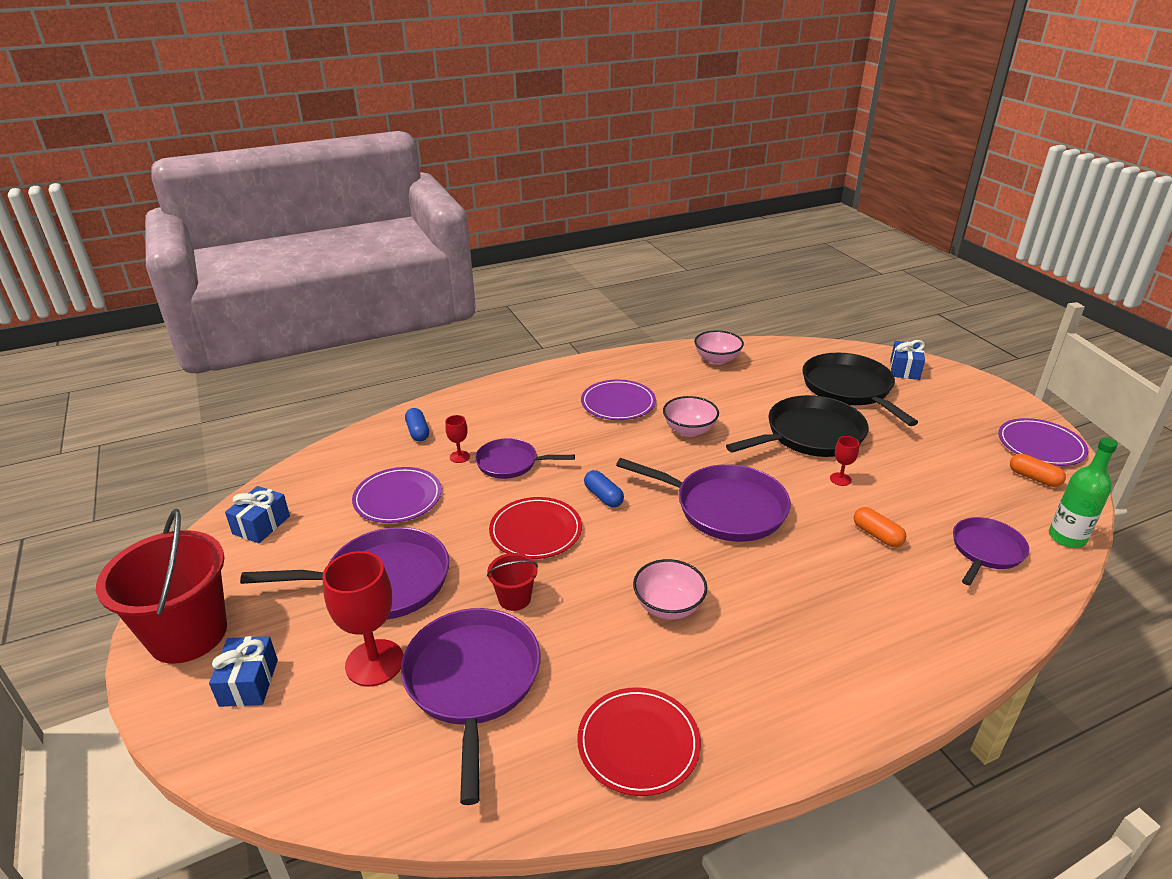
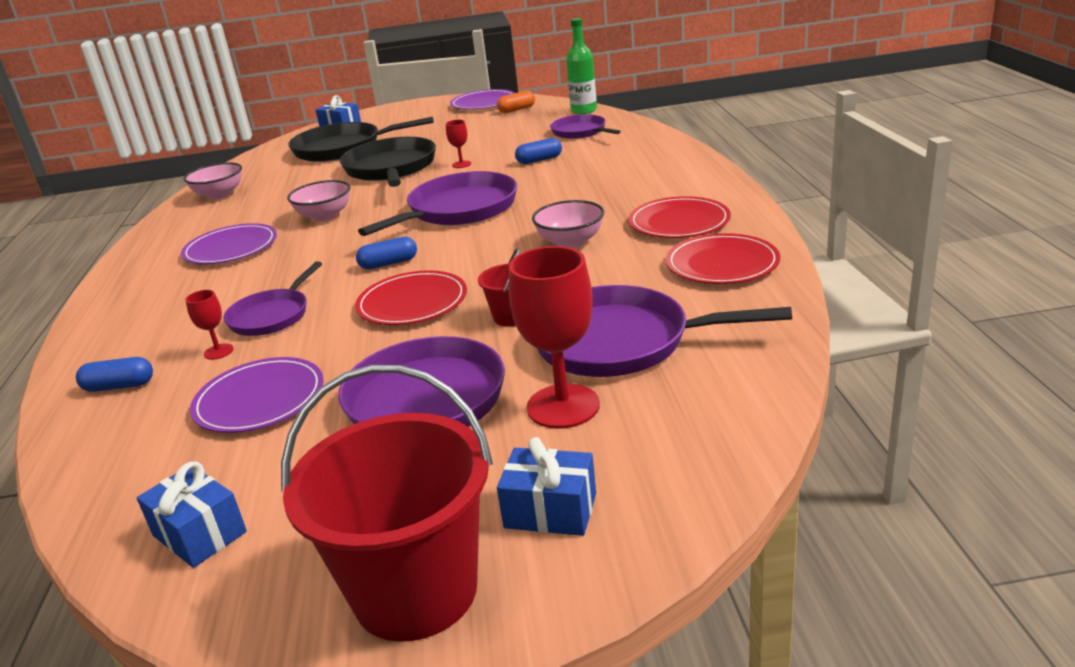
camera: 70 degrees left, 5 degrees down
orange capsule [854,507,906,547] -> blue capsule [515,138,562,164]
none -> red plate [629,196,731,238]

